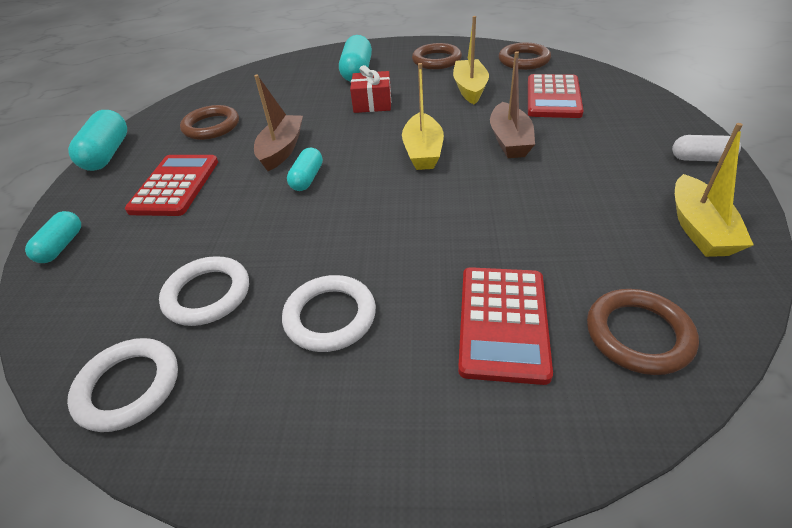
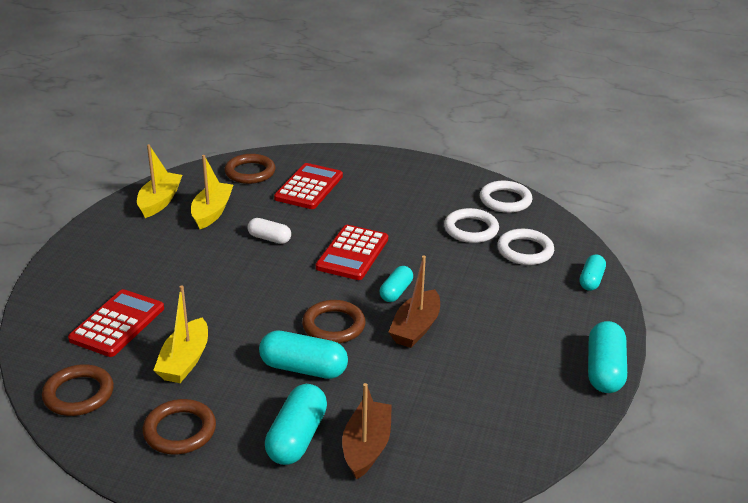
camera: 170 degrees left, 10 degrees down
red calculator [125,155,218,216] -> red calculator moved to [316,225,388,280]
brown ring [180,105,239,140] -> brown ring moved to [302,300,366,343]
white ring [282,275,376,352] -> white ring moved to [497,229,554,265]
red gift [350,65,391,113] -> turquoise capsule [259,331,348,379]
yellow boat [402,63,444,170] -> yellow boat moved to [191,155,233,229]
brown boat [490,51,535,158] -> brown boat moved to [342,383,392,480]
white capsule [672,135,741,162] -> white capsule moved to [248,218,291,244]

